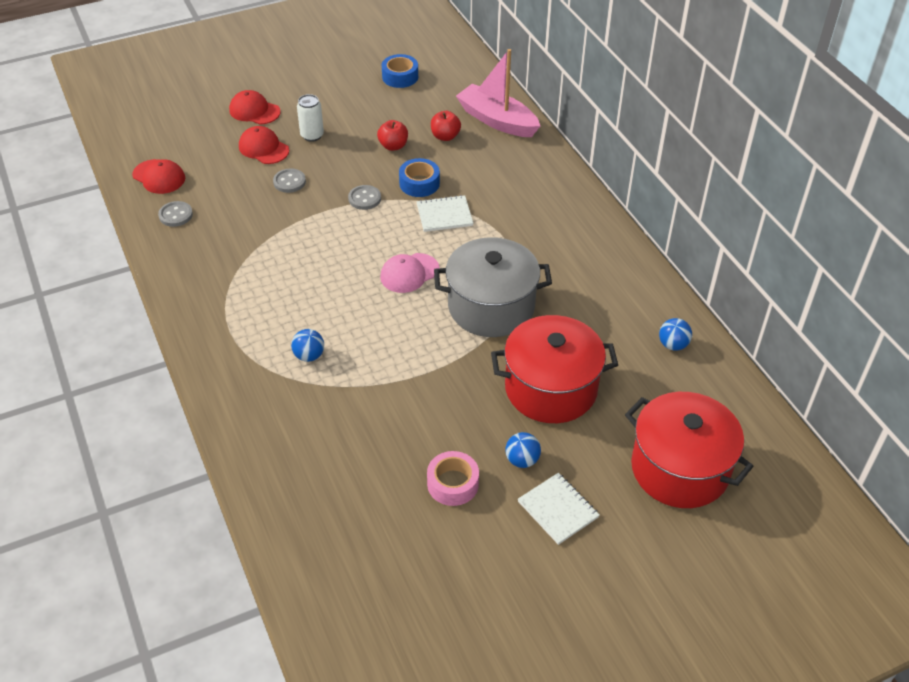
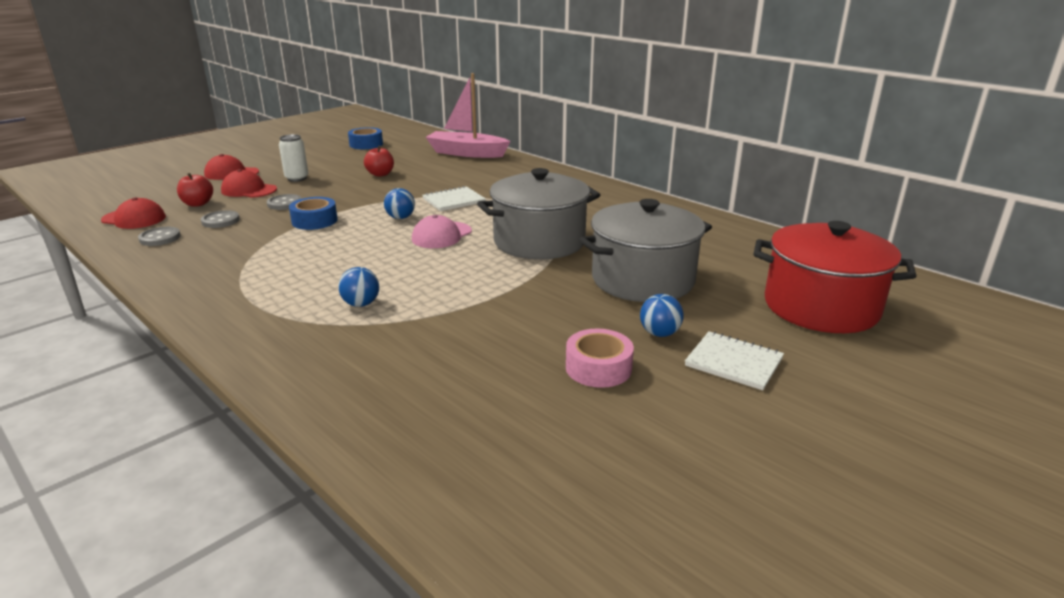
camera: 20 degrees left, 20 degrees down
grey button [348,185,381,210] -> grey button moved to [201,210,240,228]
blue tape [399,158,440,197] -> blue tape moved to [289,197,338,230]
red apple [431,111,461,141] -> red apple moved to [177,173,213,207]
red pot [491,315,618,423] -> grey pot [579,199,712,302]
blue ball [659,318,692,351] -> blue ball moved to [384,188,415,219]

